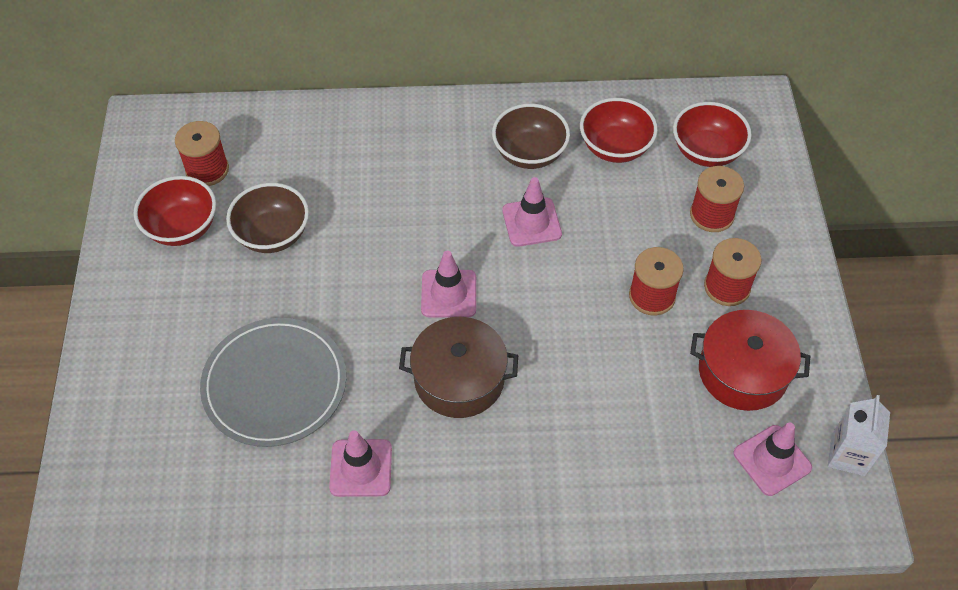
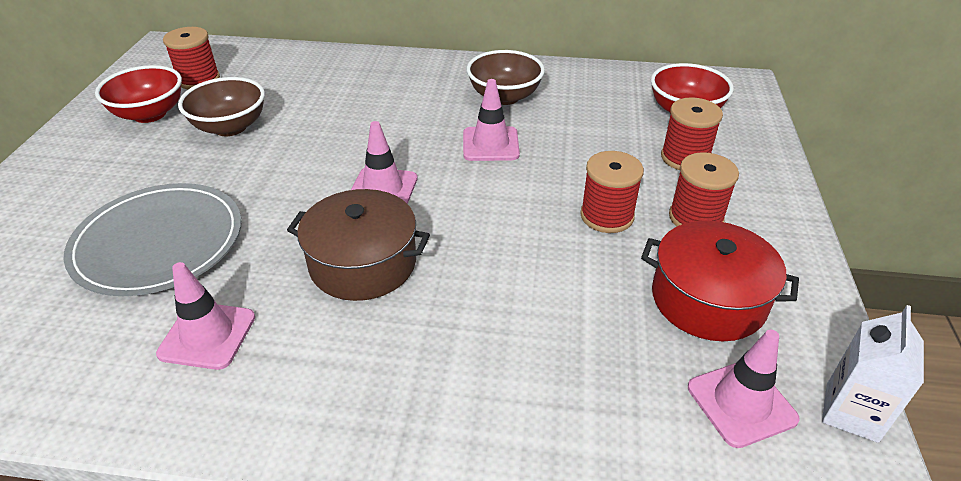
camera: 10 degrees right, 15 degrees down
red bowl [580,98,658,163] -> none

